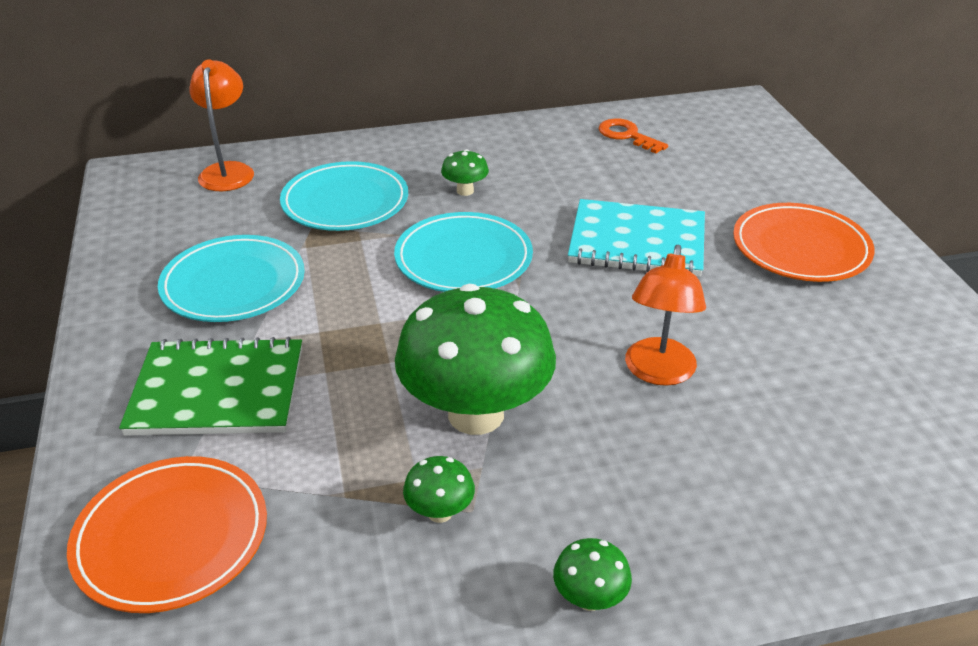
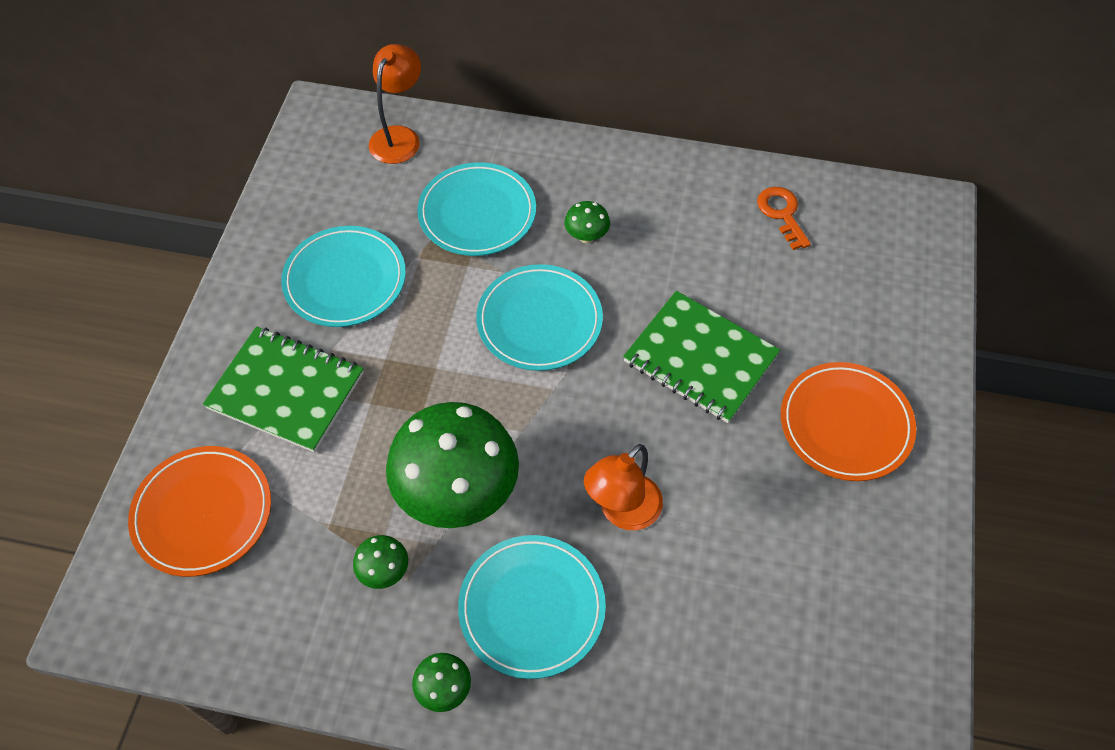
camera: 25 degrees right, 20 degrees up
turquoise notebook [568,199,705,277] -> green notebook [623,291,780,423]
none -> turquoise plate [458,535,606,679]

